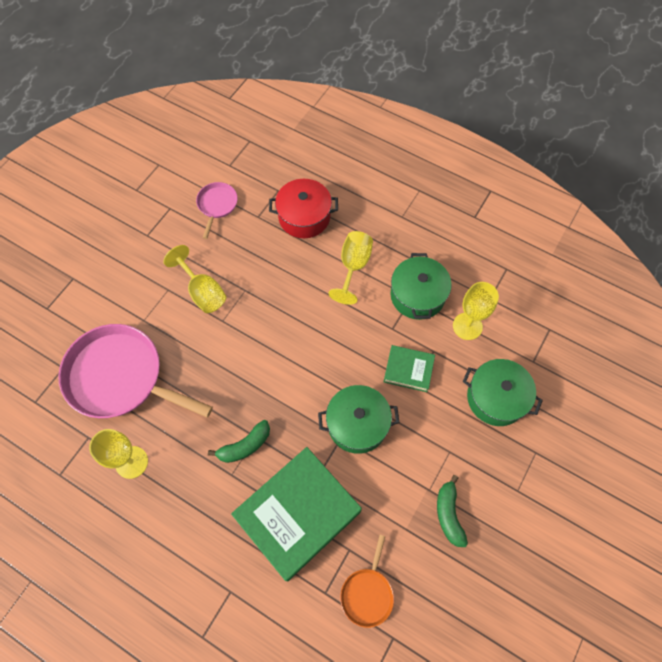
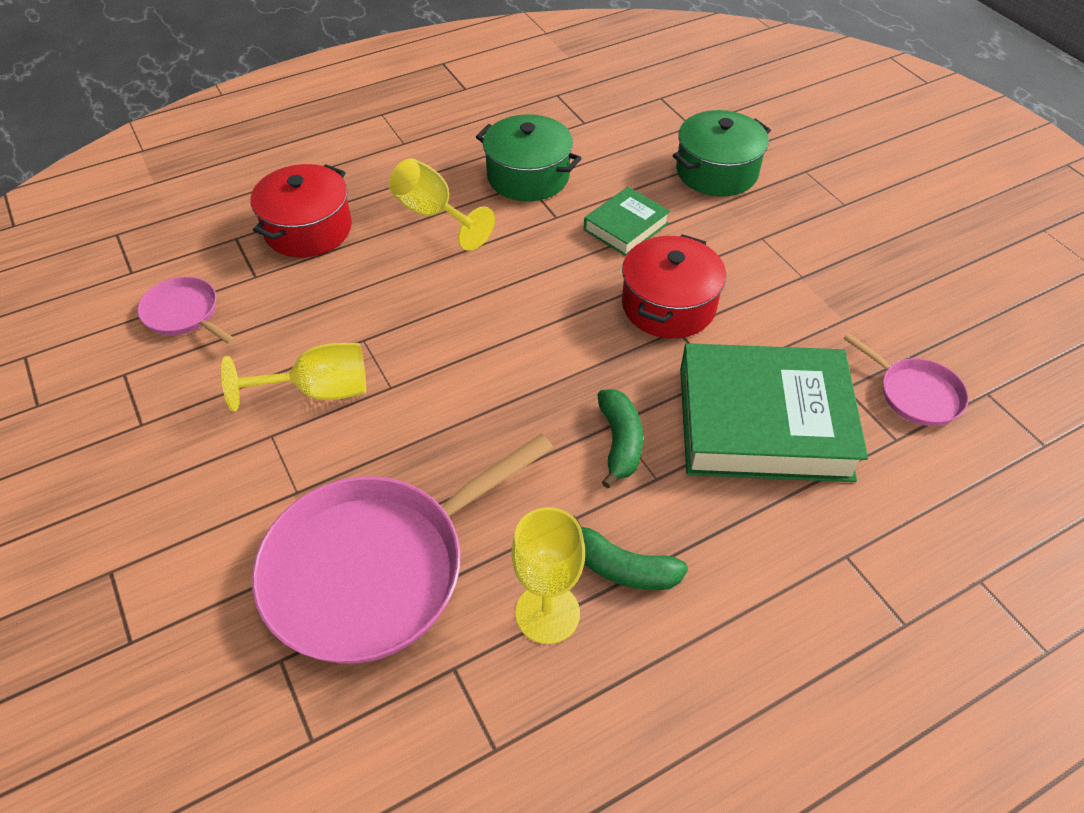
camera: 60 degrees left, 15 degrees down
green book [231,447,362,581] -> green book turned 75 degrees counterclockwise [680,343,868,482]
green pot [318,385,399,454] -> red pot [622,234,726,338]
orange pan [340,535,394,628] -> pink pan [844,333,969,426]
green banana [437,475,468,547] -> green banana moved to [573,516,688,590]
yellow goblet [453,282,499,340] -> none

